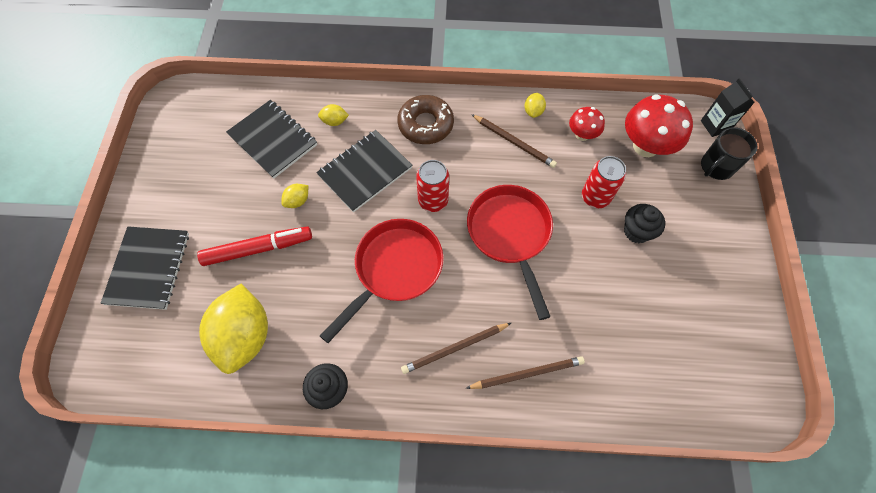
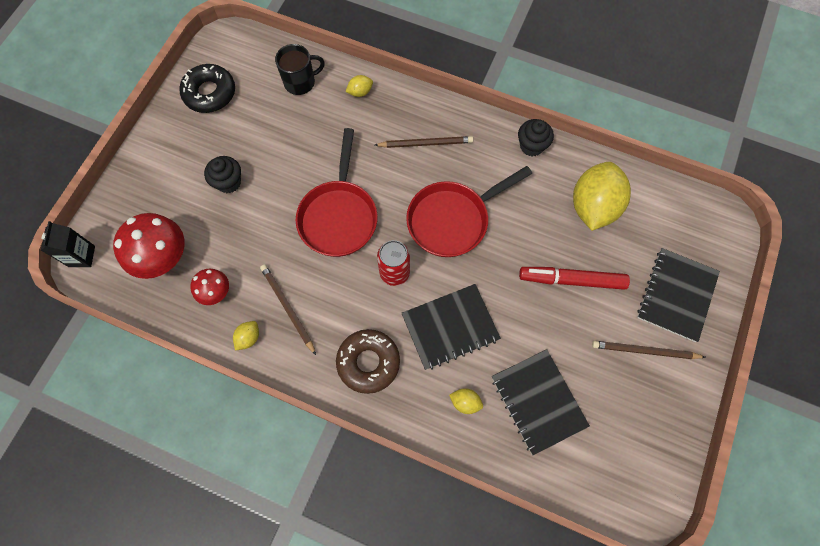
camera: 160 degrees left, 5 degrees up
yellow lemon [281,184,308,208] -> yellow lemon moved to [345,75,373,97]
brown pencil [466,356,585,389] -> brown pencil moved to [592,341,705,359]
red can [582,156,626,208] -> none
black mug [701,127,758,180] -> black mug moved to [275,44,325,95]
none -> black donut [180,64,235,113]

